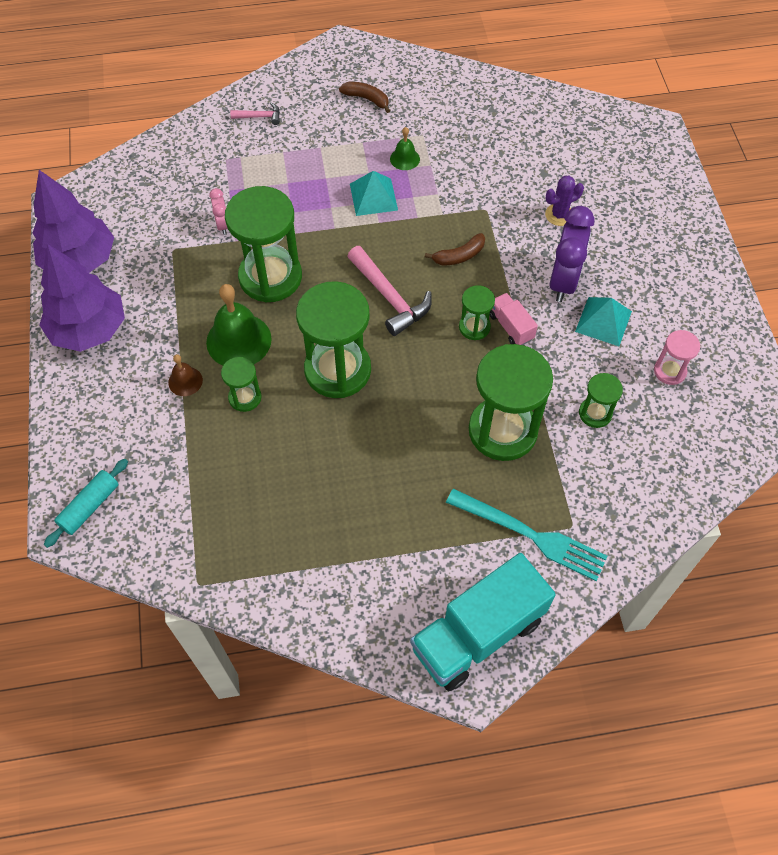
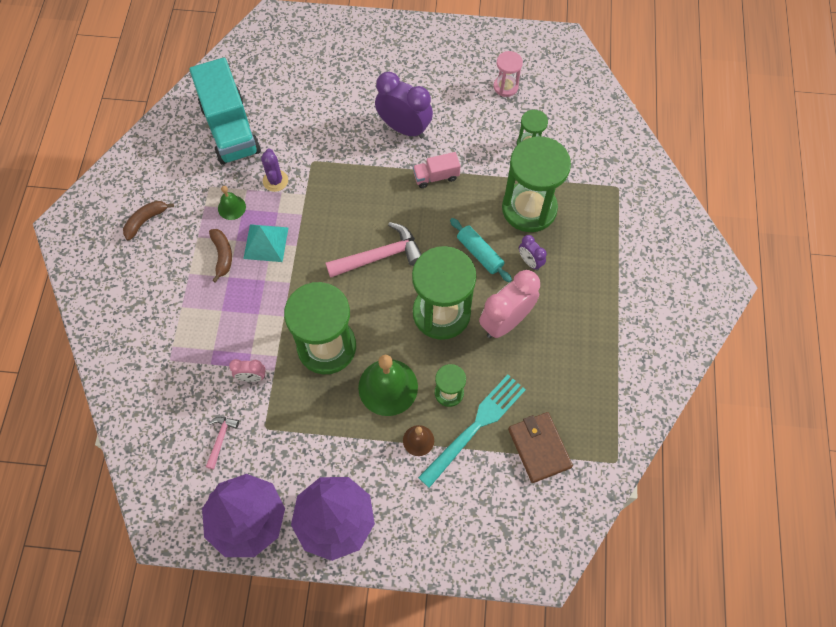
camera: 75 degrees left, 5 degrees up
turquoise rolling pin [44,459,128,548] -> turquoise rolling pin moved to [450,218,512,283]
pink hammer [230,102,280,125] -> pink hammer moved to [206,417,239,469]
turquoise truck [410,553,556,691] -> turquoise truck moved to [190,57,261,165]
brown banana [425,233,485,266] -> brown banana moved to [209,229,232,283]
turquoise fork [446,488,608,581] -> turquoise fork moved to [418,375,526,488]
green hourglass [459,285,495,340] -> none
purple cactus [545,176,584,226] -> purple cactus moved to [261,149,288,192]
turquoise pyramid [575,297,632,346] -> none
none -> pink clock [479,270,540,338]
none -> brown wallet [508,412,573,483]
none -> purple clock [519,235,547,271]

